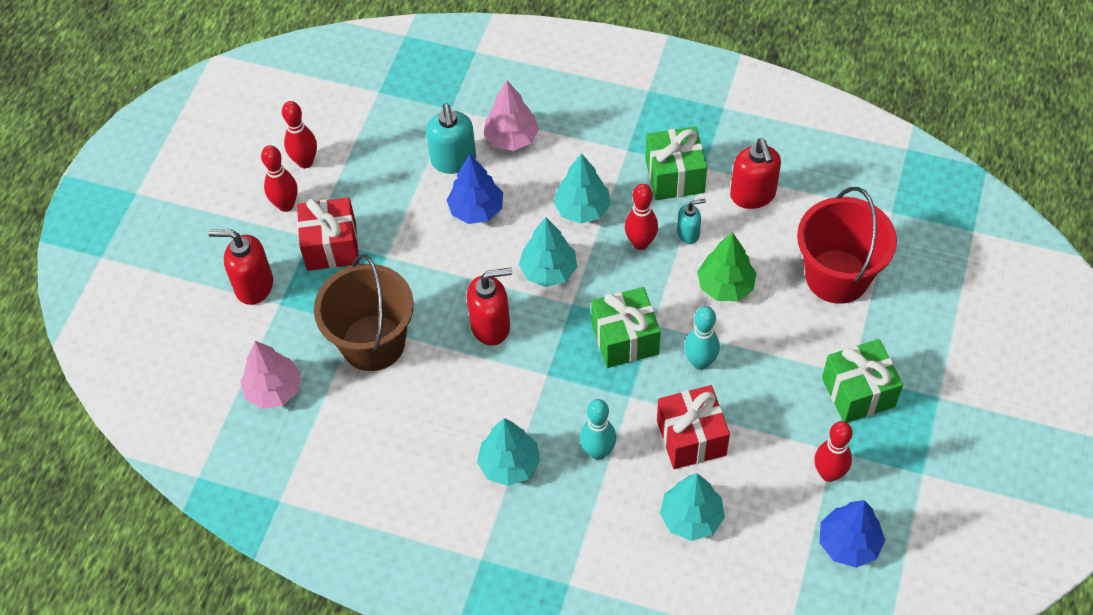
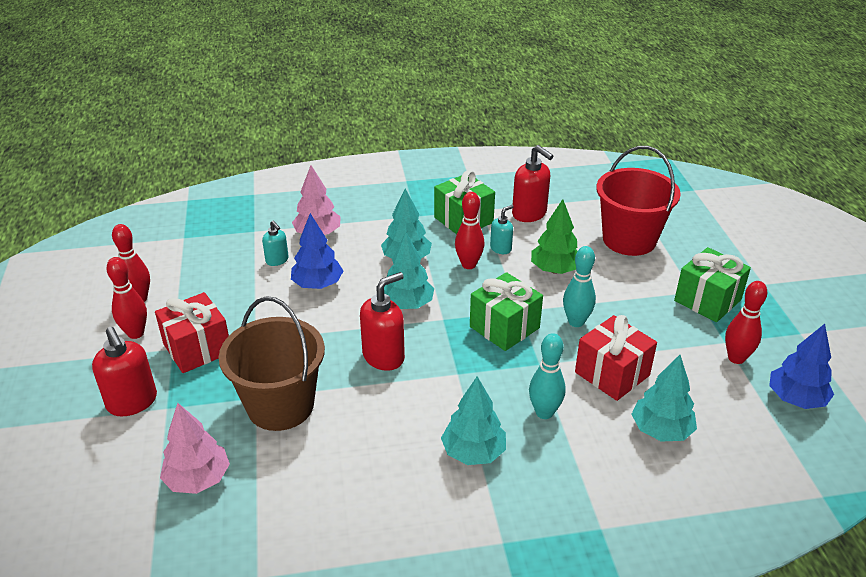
camera: 30 degrees left, 20 degrees down
red soap dispenser [208,230,273,305] -> red soap dispenser turned 105 degrees counterclockwise [92,327,157,416]
turquoise soap dispenser [426,104,476,174] -> turquoise soap dispenser [262,221,289,266], size x0.58

